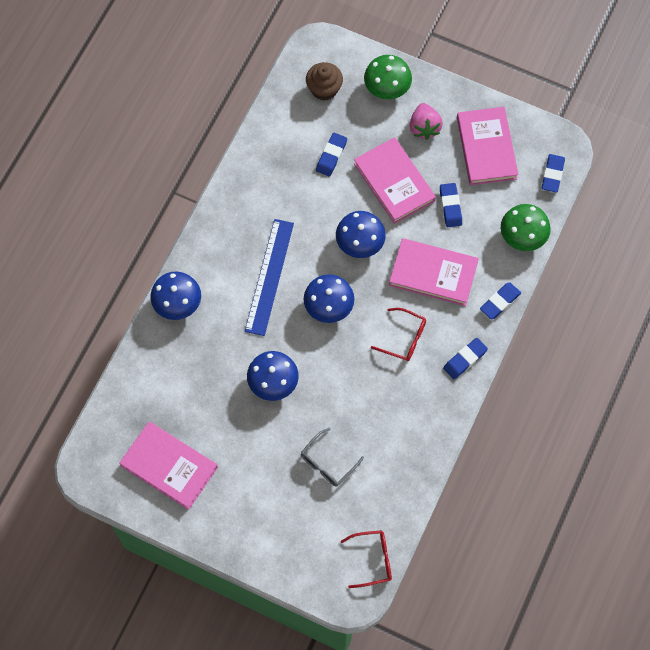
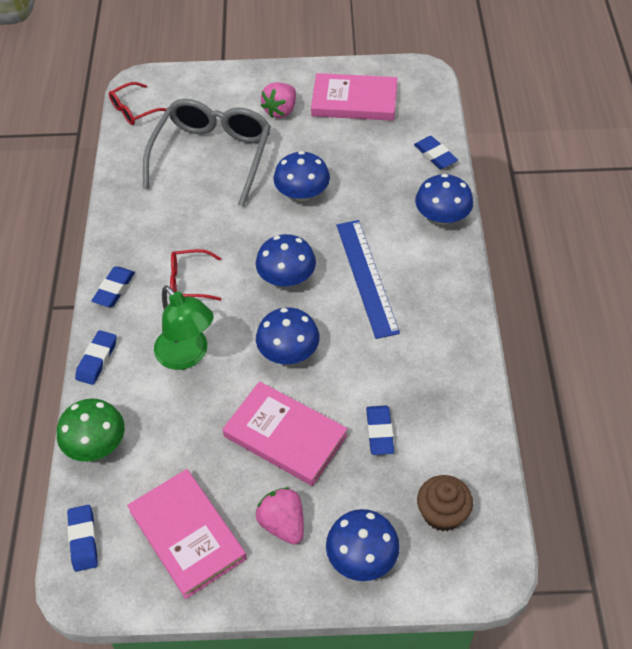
camera: 155 degrees right, 15 degrees down
grey glasses [301,428,364,486] -> grey glasses [143,99,271,207], size x2.11
green mushroom [364,55,412,99] -> blue mushroom [326,509,400,581]
pink book [389,238,479,306] -> green lamp [154,285,214,370]
blue eraser [440,183,462,227] -> blue eraser moved to [414,136,458,169]
none -> pink strawberry [261,82,296,118]

